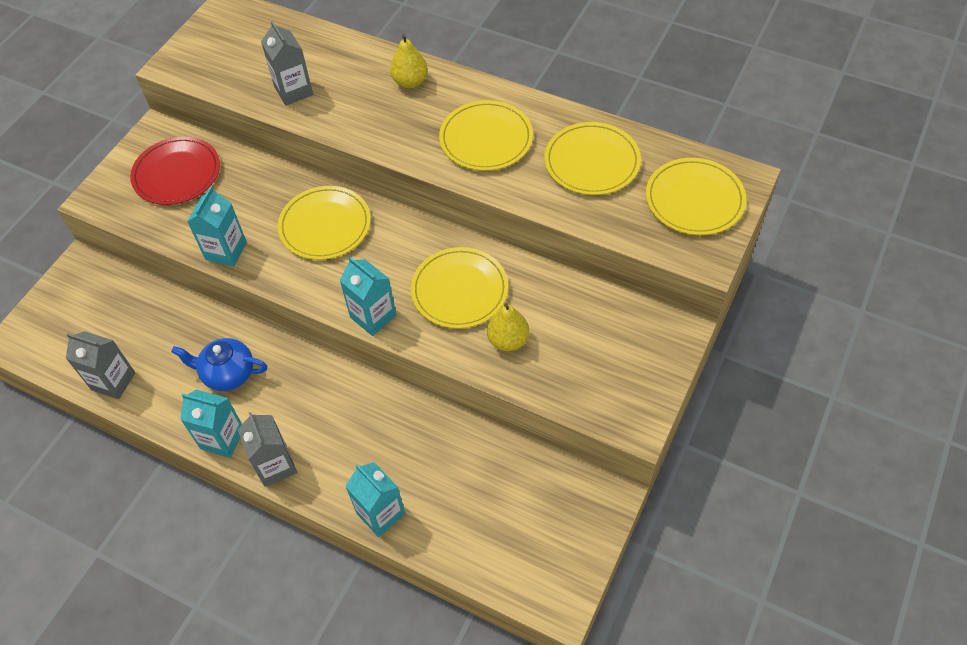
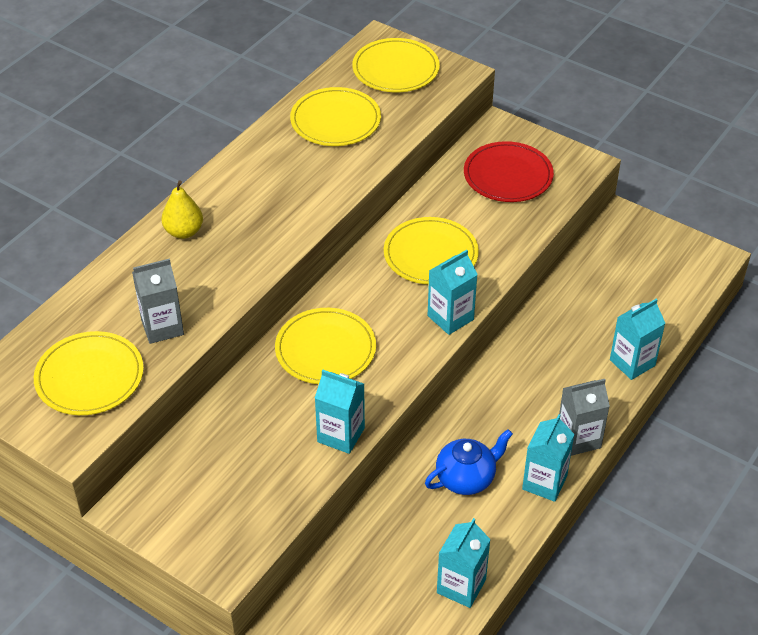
camera: 85 degrees left, 10 degrees down
grey carton [66,331,135,399] -> turquoise carton [437,518,491,608]
red plate [130,137,220,205] -> red plate moved to [464,141,554,202]
blue teapot [171,338,267,391] -> blue teapot turned 135 degrees counterclockwise [425,429,513,495]
yellow plate [439,100,533,171] -> yellow plate moved to [34,331,144,415]
yellow pear [487,303,529,351] -> none

